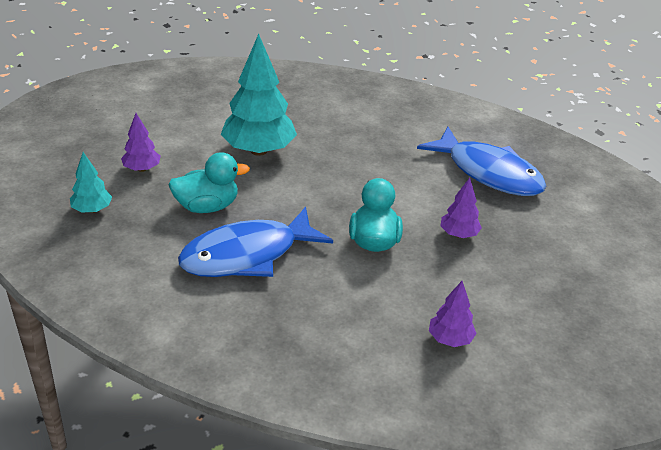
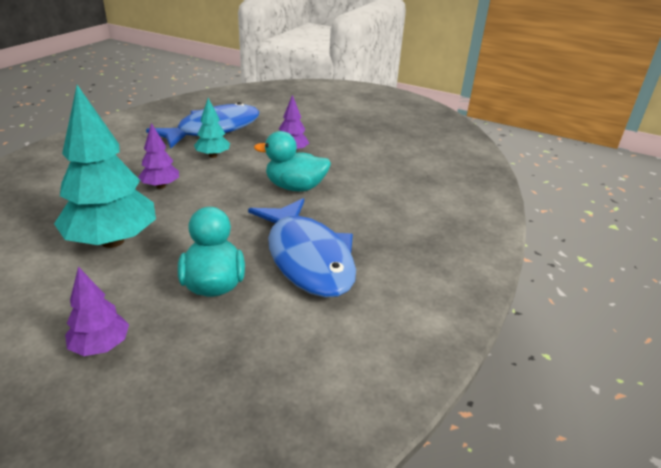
camera: 85 degrees left, 5 degrees down
turquoise tree [70,152,112,213] -> turquoise tree moved to [194,98,230,158]
purple tree [429,281,477,347] -> purple tree moved to [139,123,179,189]

